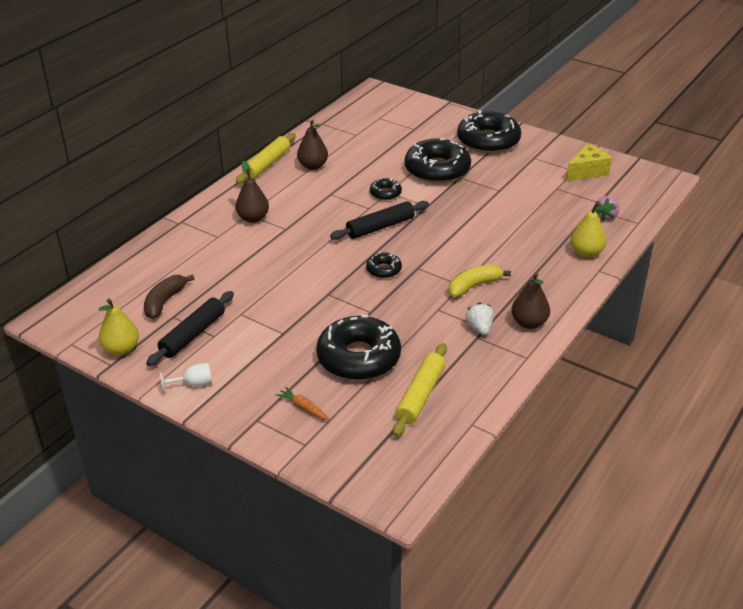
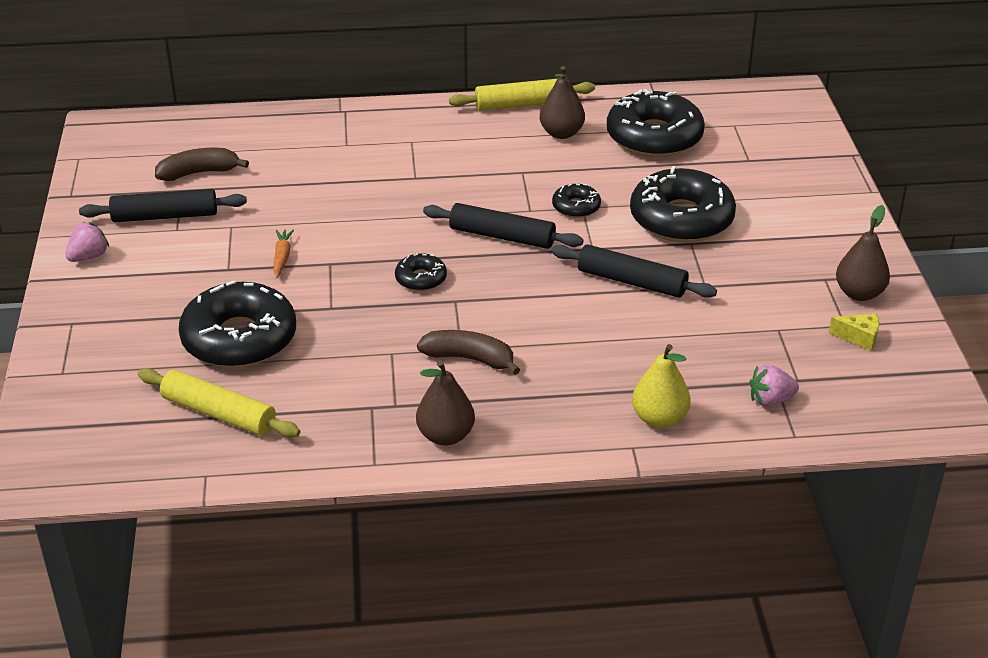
camera: 50 degrees right, 0 degrees up
yellow pear [99,299,139,355] -> none
white goblet [160,363,212,393] -> pink strawberry [65,222,109,262]
brown pear [235,161,269,223] -> brown pear moved to [836,205,890,301]
orange carrot [276,386,330,420] -> orange carrot moved to [274,229,294,278]
yellow rolling pin [393,343,447,437] -> yellow rolling pin turned 45 degrees clockwise [138,368,301,438]
yellow banana [449,264,511,297] -> brown banana [417,330,520,375]
black donut [457,110,521,153] -> black donut moved to [607,89,705,157]
white strawberry [466,303,494,335] -> none
yellow cheese [566,144,612,181] -> yellow cheese [829,314,879,351], size x0.59
none -> black rolling pin [551,244,717,298]

